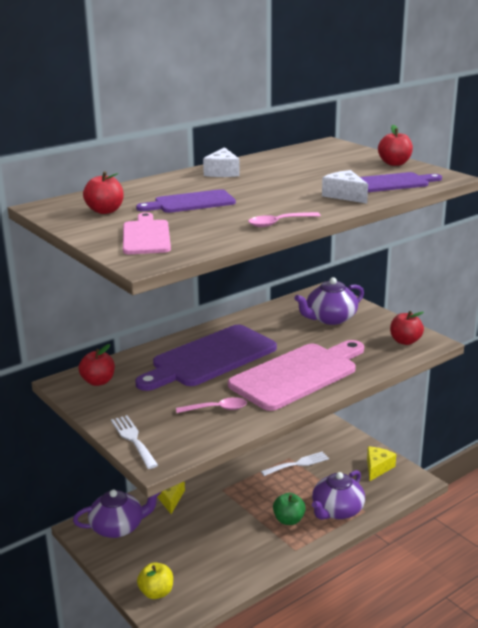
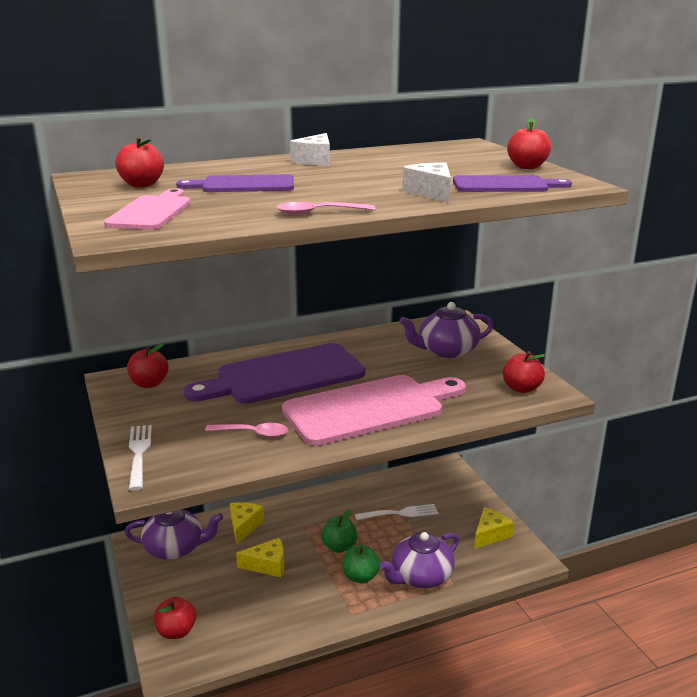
camera: 15 degrees right, 0 degrees up
yellow apple [137,562,173,599] -> red apple [154,597,196,639]
none -> yellow cheese [236,538,284,577]
none -> green apple [321,509,357,553]

